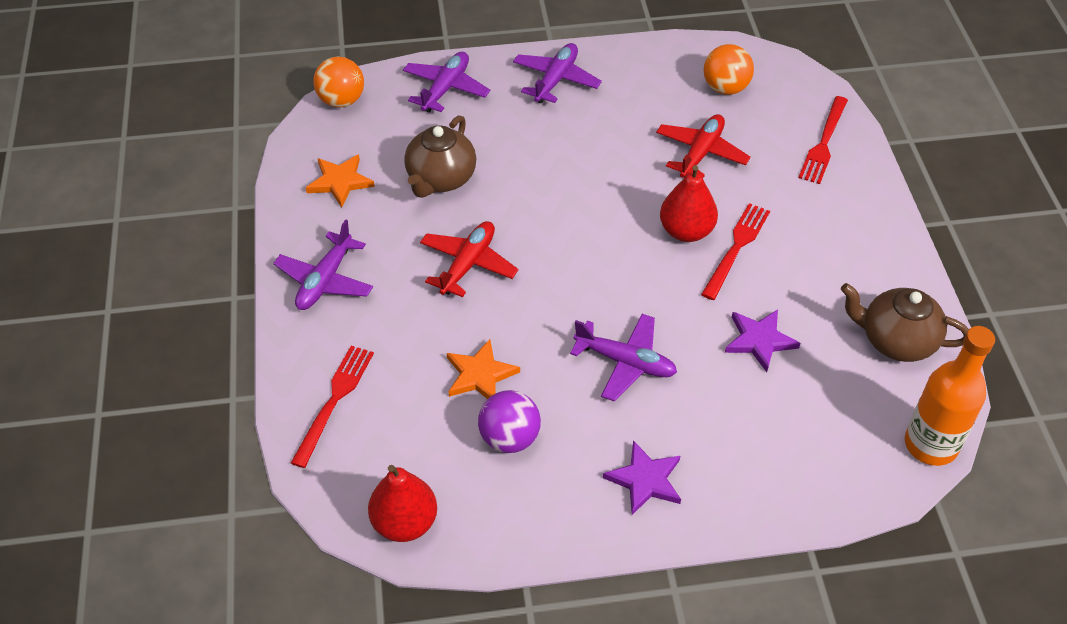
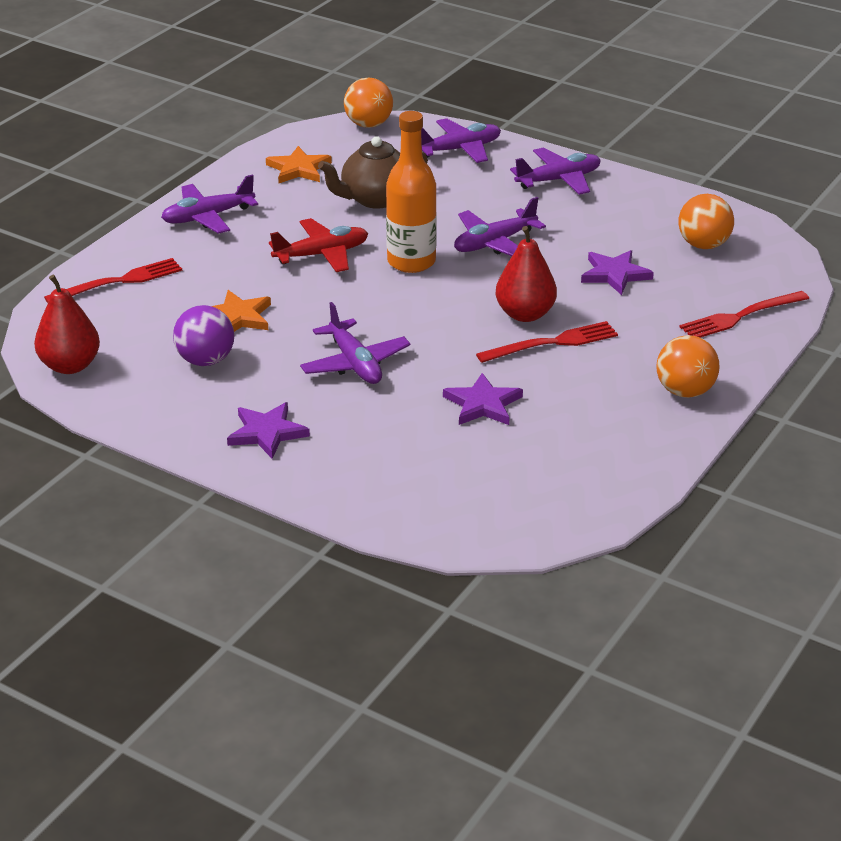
camera: 40 degrees right, 15 degrees down
red plane [656,114,751,178] -> purple star [581,250,654,295]
brown teapot [841,283,969,362] -> none
orange bottle [905,326,995,466] -> orange bottle moved to [386,111,437,273]
none -> purple plane [454,197,546,256]
none -> orange ball [656,335,720,398]

